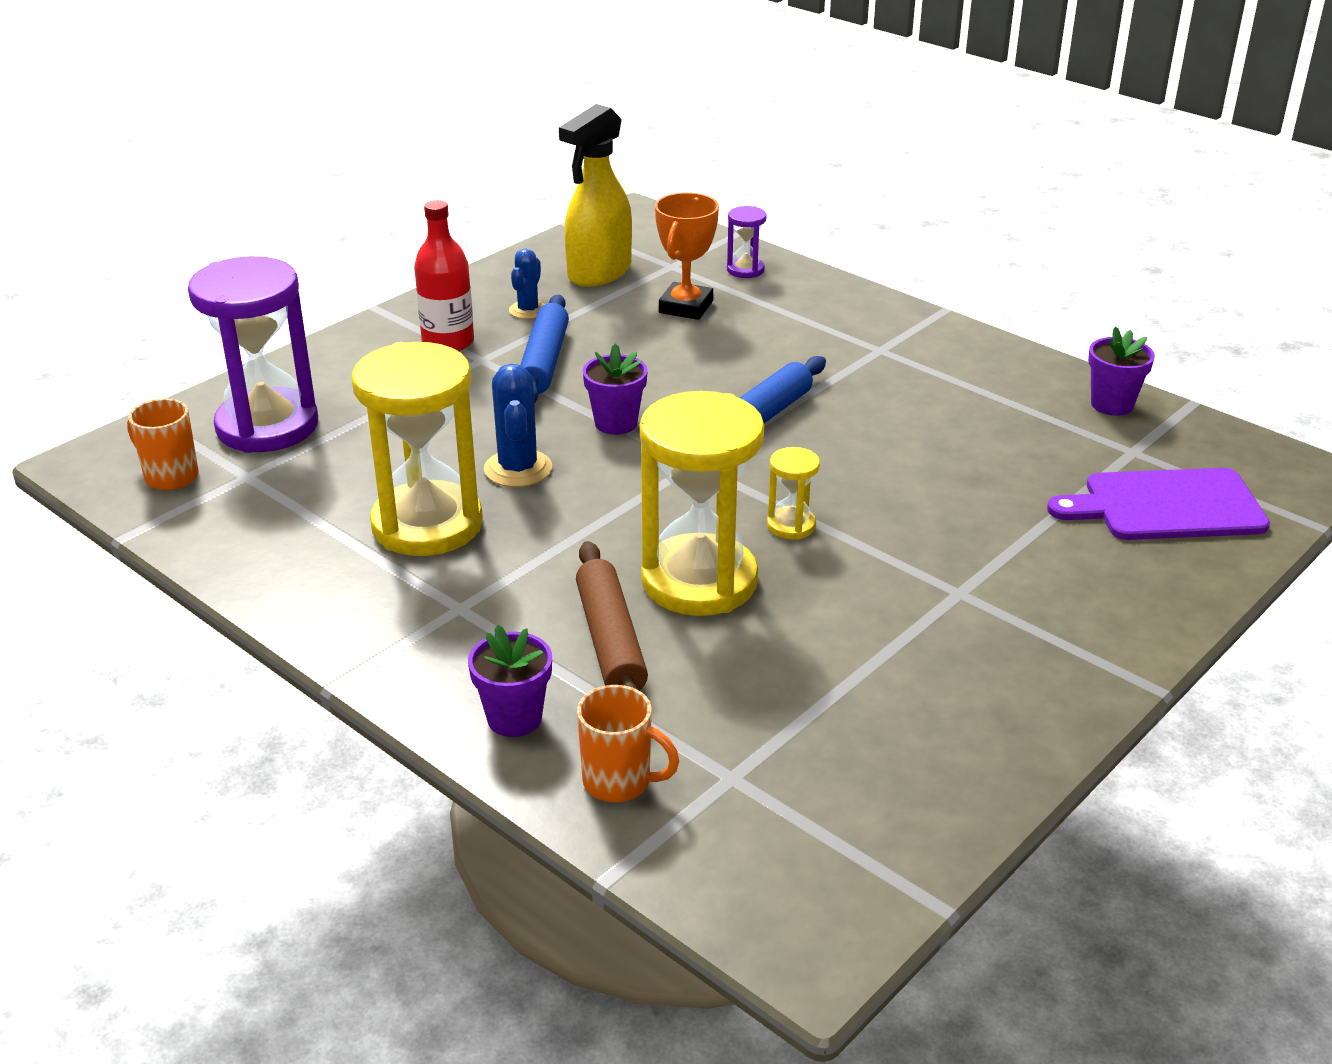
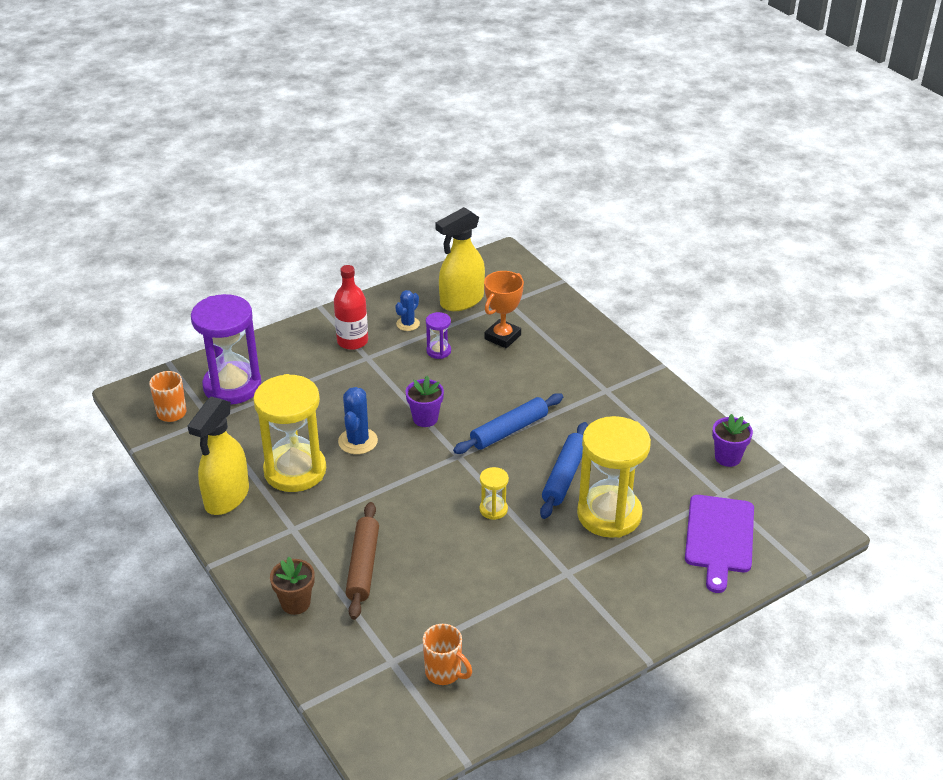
camera: 15 degrees right, 5 degrees up
purple flower pot [468,625,552,737] -> brown flower pot [270,557,315,615]
blue rolling pin [520,295,569,403] -> blue rolling pin moved to [540,422,588,519]
orange mug [577,685,679,802] -> orange mug moved to [423,624,472,685]
yellow hourglass [640,391,764,616] -> yellow hourglass moved to [577,416,651,538]
purple hourglass [727,206,767,278] -> purple hourglass moved to [426,312,451,359]
purple cutting board [1047,468,1270,540] -> purple cutting board turned 90 degrees counterclockwise [685,495,754,593]
none -> yellow spray bottle [188,397,249,515]

